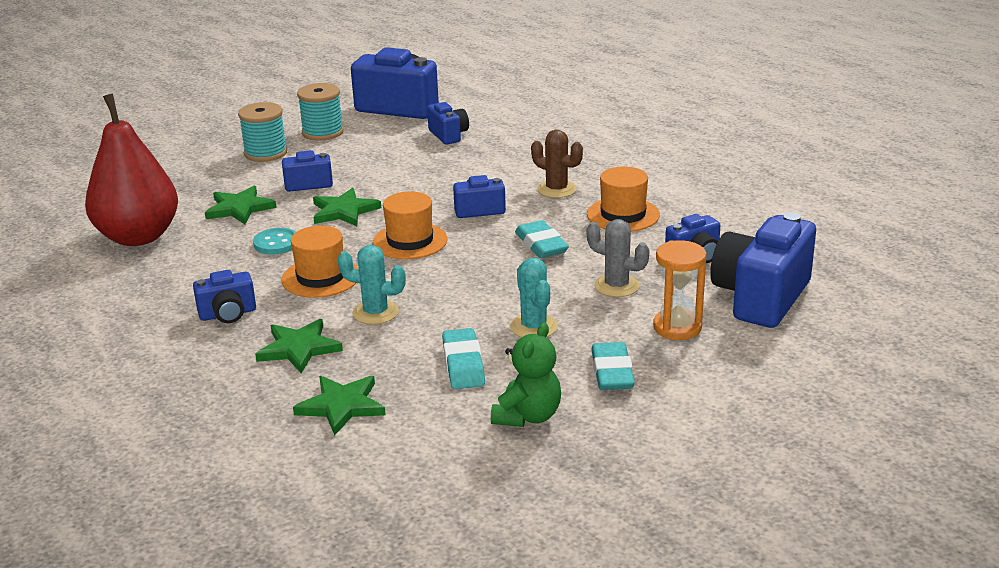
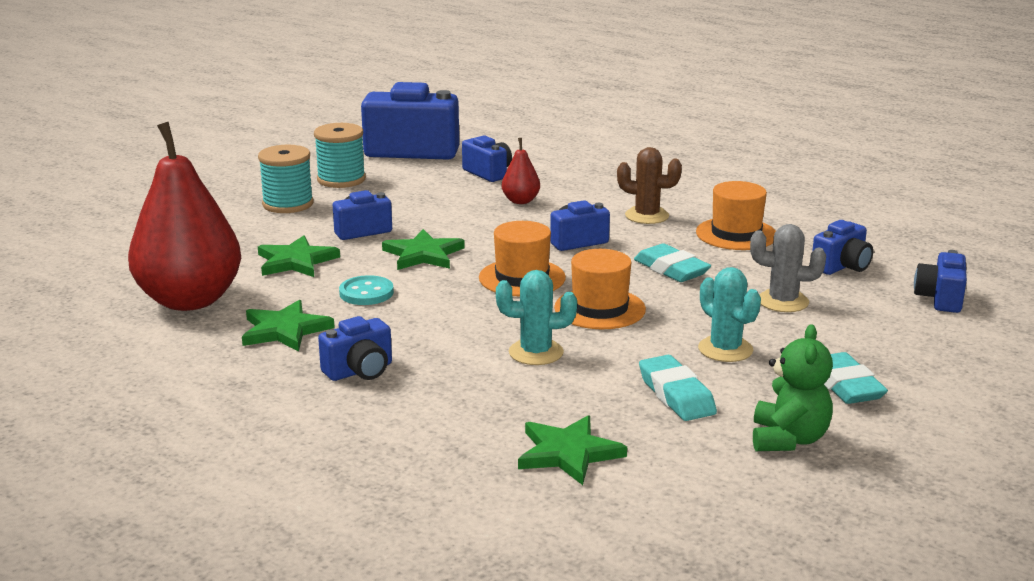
camera: 15 degrees left, 5 degrees down
green star [255,319,343,373] -> green star moved to [242,300,335,351]
orange hat [281,226,359,298] -> orange hat moved to [554,249,646,329]
orange hourglass [653,240,707,340] -> none
blue camera [710,212,816,328] -> blue camera [914,250,967,313], size x0.52
none -> red pear [502,138,540,204]

